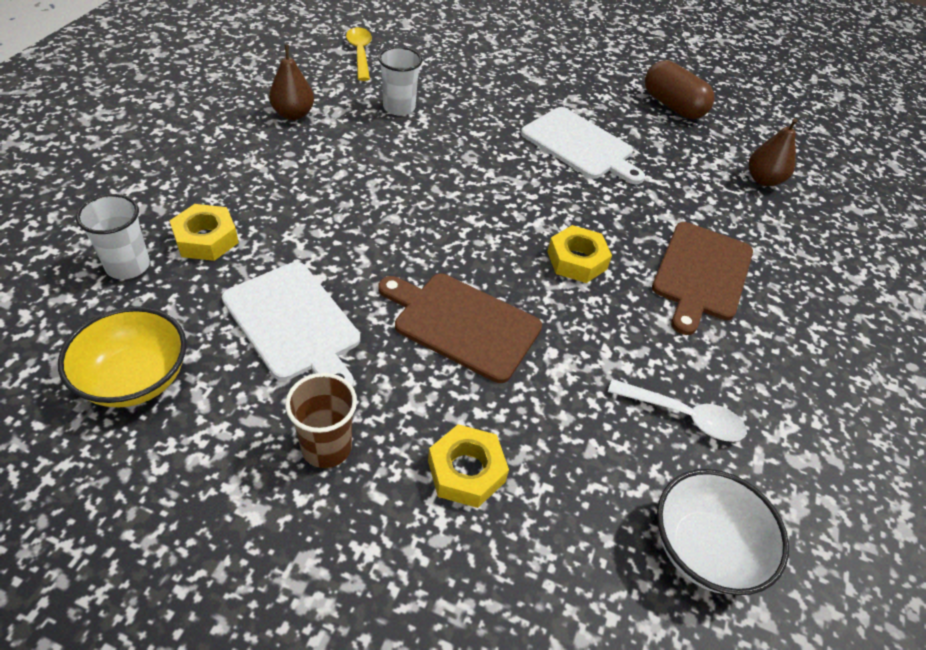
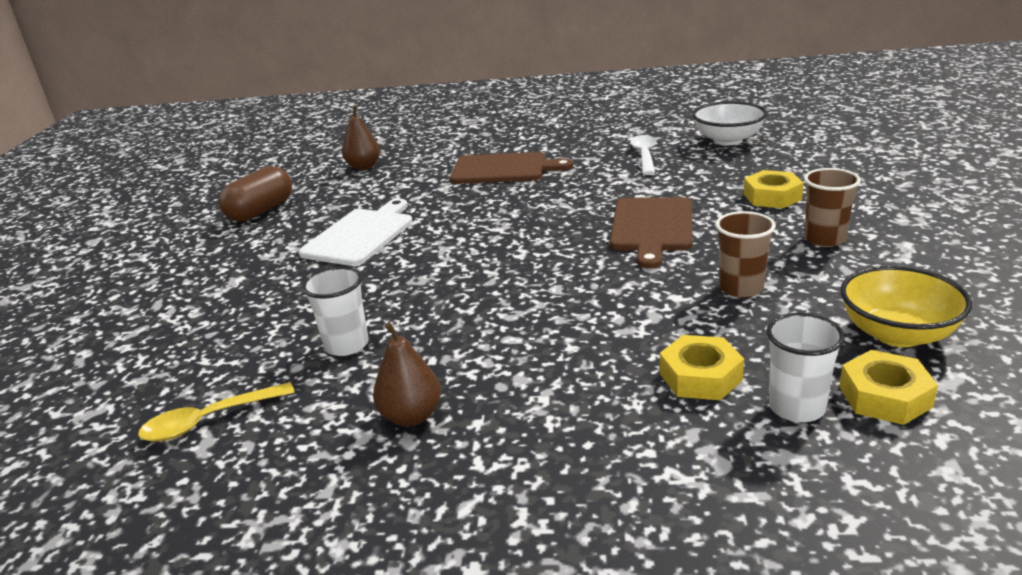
camera: 100 degrees left, 20 degrees down
white cutting board [222,262,360,387] -> brown cup [715,211,776,298]
yellow nut [547,225,612,283] -> yellow nut moved to [839,350,938,425]

